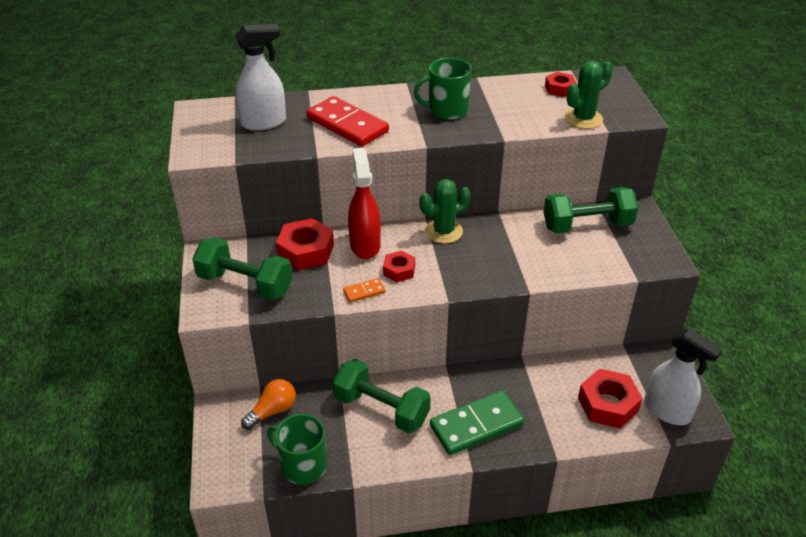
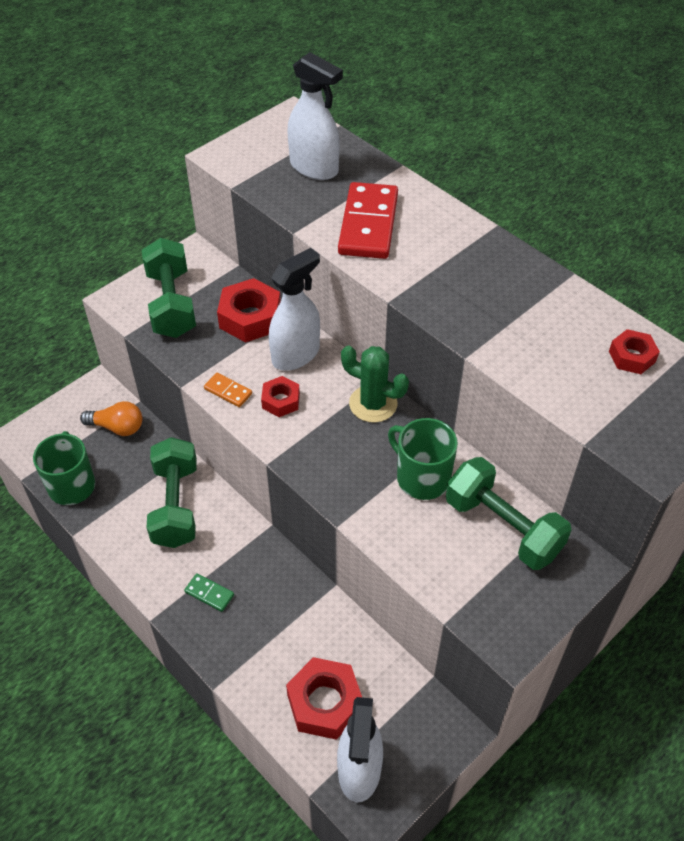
camera: 55 degrees right, 10 degrees up
red spray bottle [348,148,381,259] -> white spray bottle [269,248,320,371]
green mug [414,58,472,120] -> green mug moved to [388,418,458,500]
green domino [430,391,524,455] -> green domino [184,573,234,612], size x0.45
green cactus [564,61,613,129] -> none

